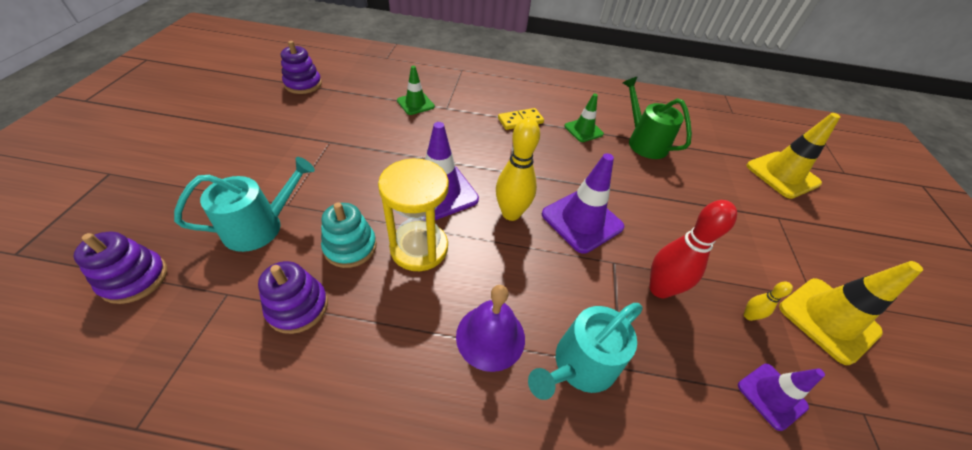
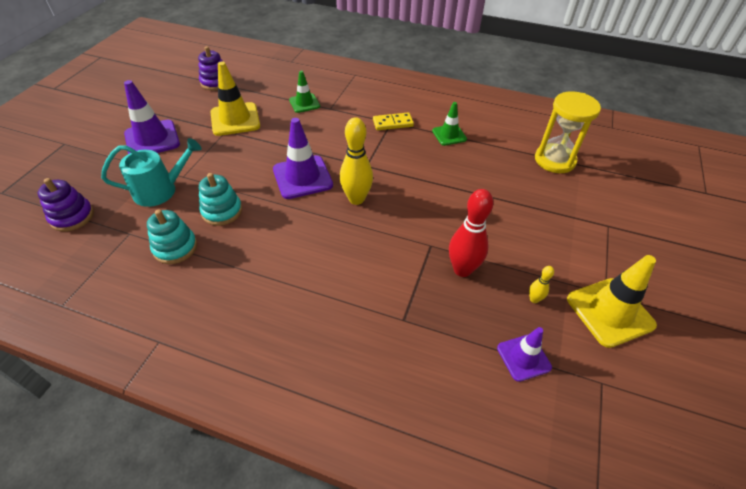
camera: 15 degrees right, 0 degrees up
purple stacking toy [258,261,328,334] -> turquoise stacking toy [147,209,197,264]
yellow hourglass [378,158,449,271] -> yellow hourglass moved to [535,91,601,173]
purple bell [456,285,525,372] -> none
turquoise watering can [528,303,643,400] -> none
purple traffic cone [542,153,624,254] -> purple traffic cone moved to [124,80,180,154]
green watering can [623,77,692,159] -> none
yellow traffic cone [746,113,840,199] -> yellow traffic cone moved to [210,62,260,136]

